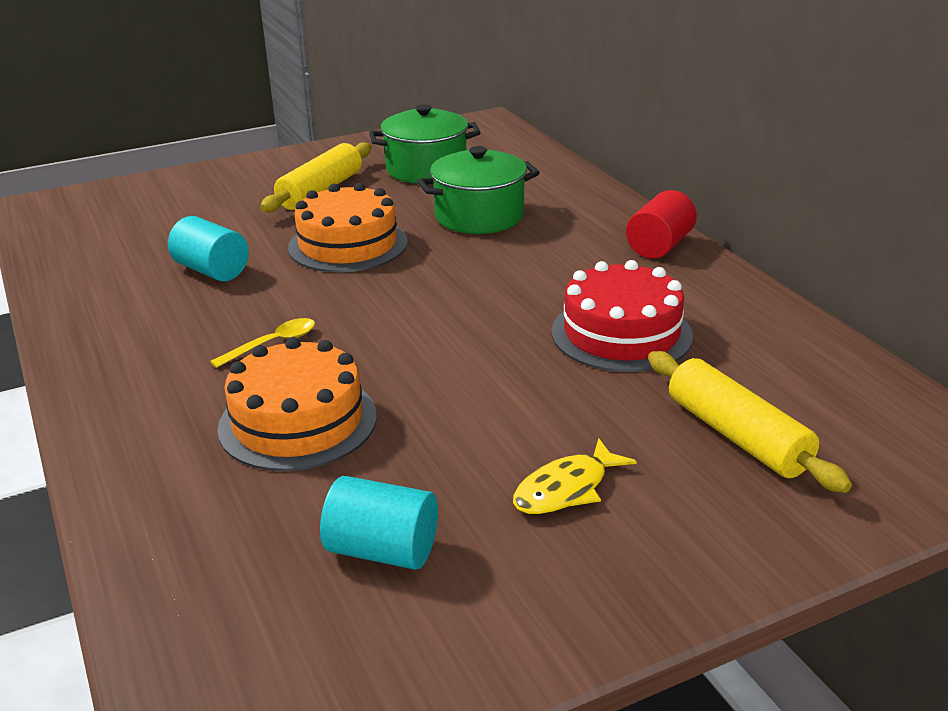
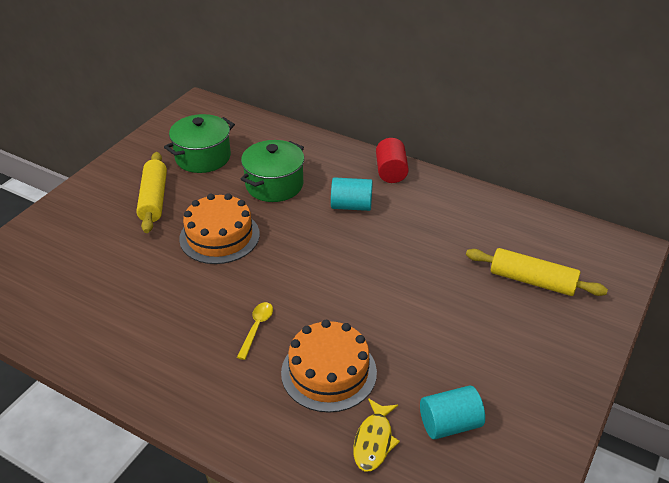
camera: 35 degrees left, 10 degrees up
turquoise cylinder [168,216,249,281] -> turquoise cylinder moved to [331,177,373,211]
yellow fish [513,438,637,514] -> yellow fish moved to [353,398,400,471]
red cake [552,260,693,372] -> none

